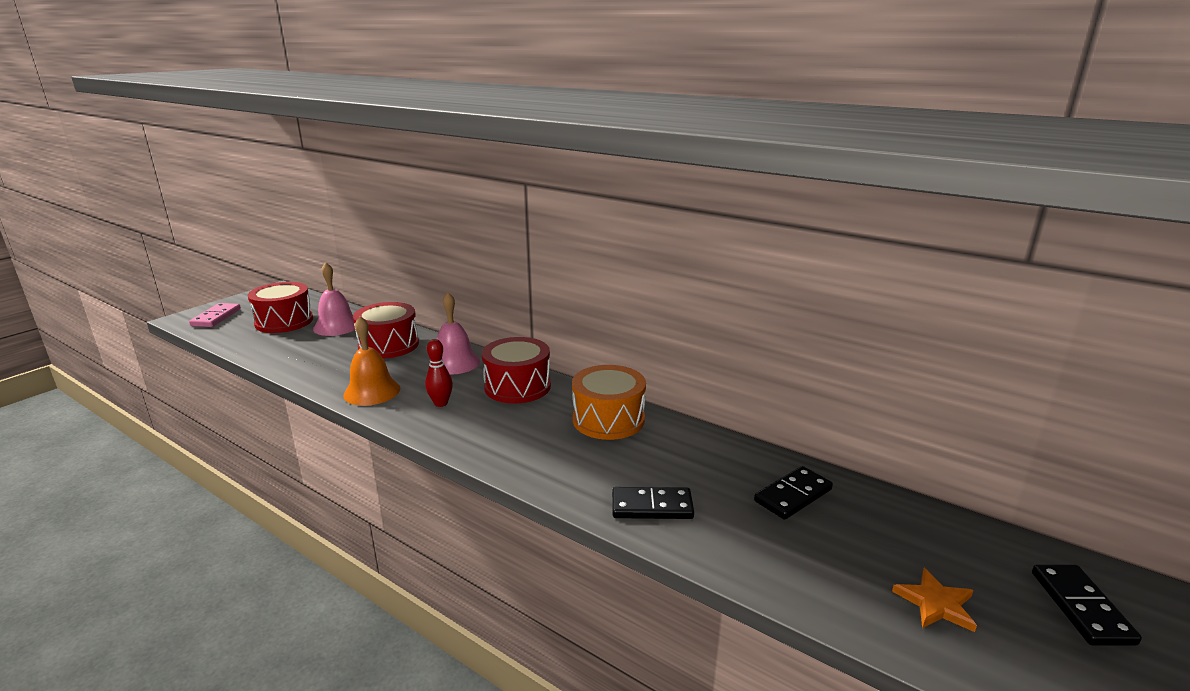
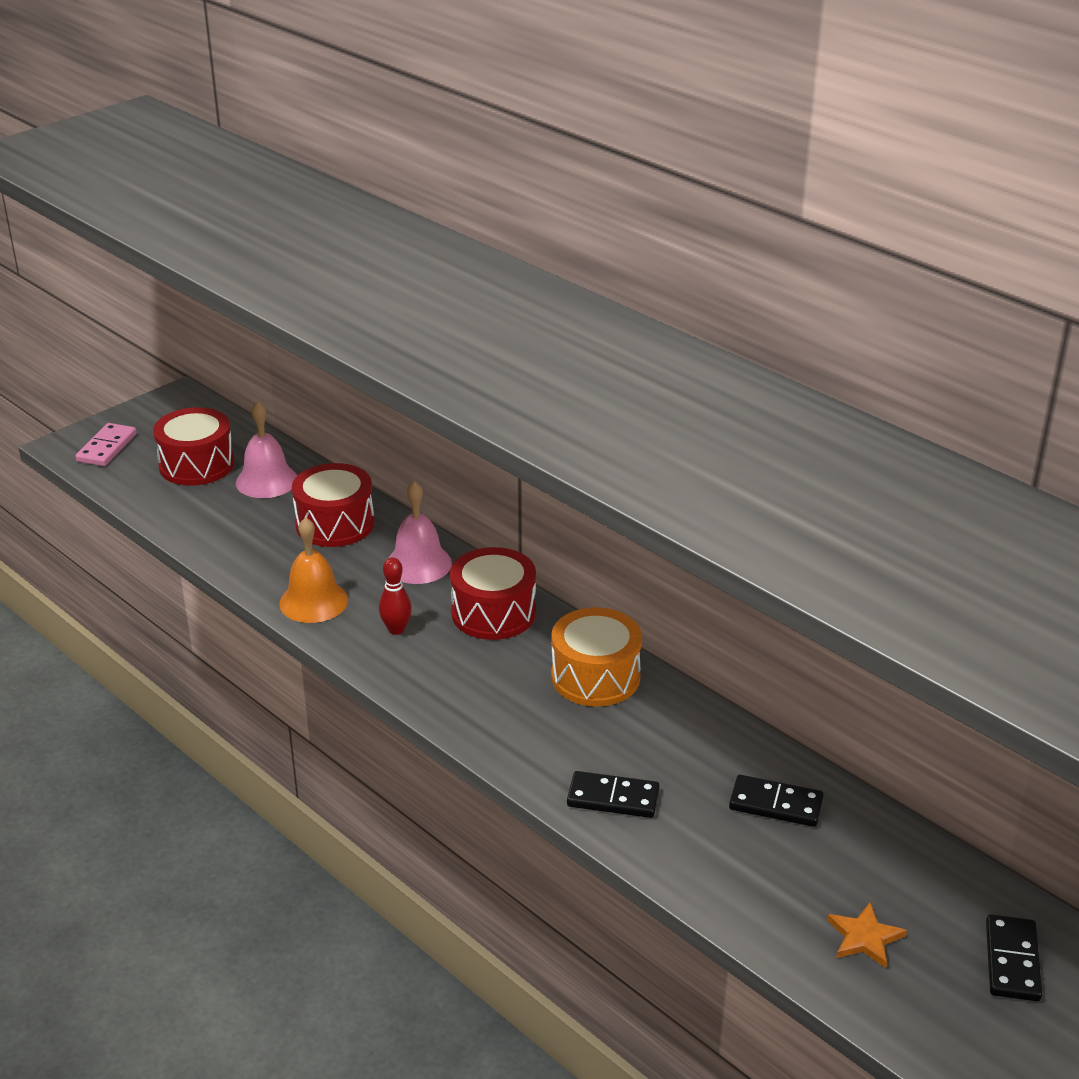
camera: 10 degrees right, 10 degrees up
black domino [754,466,833,520] -> black domino turned 45 degrees clockwise [729,775,824,827]

